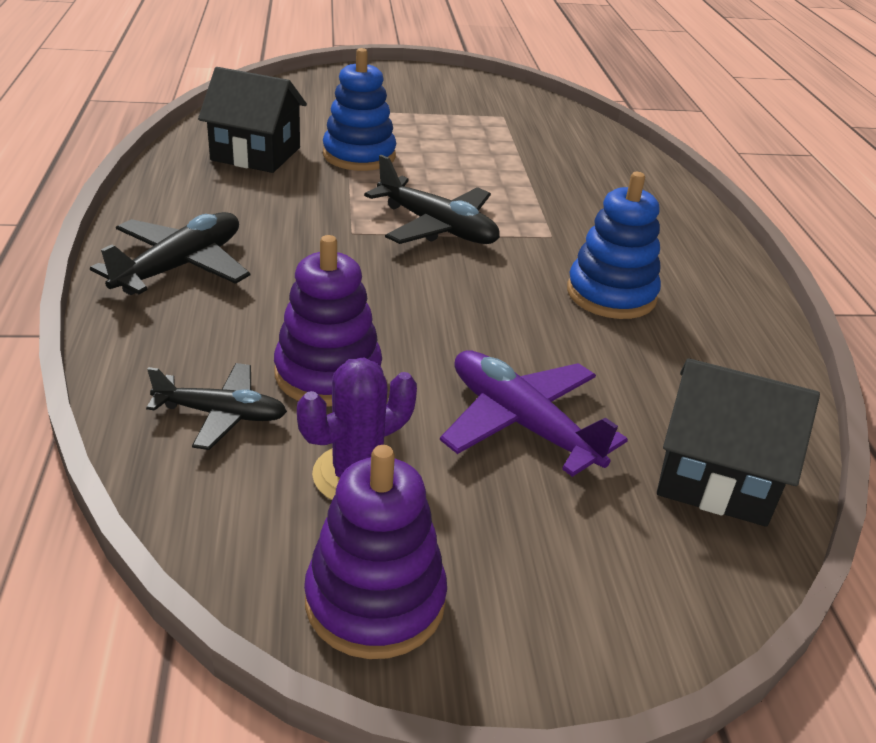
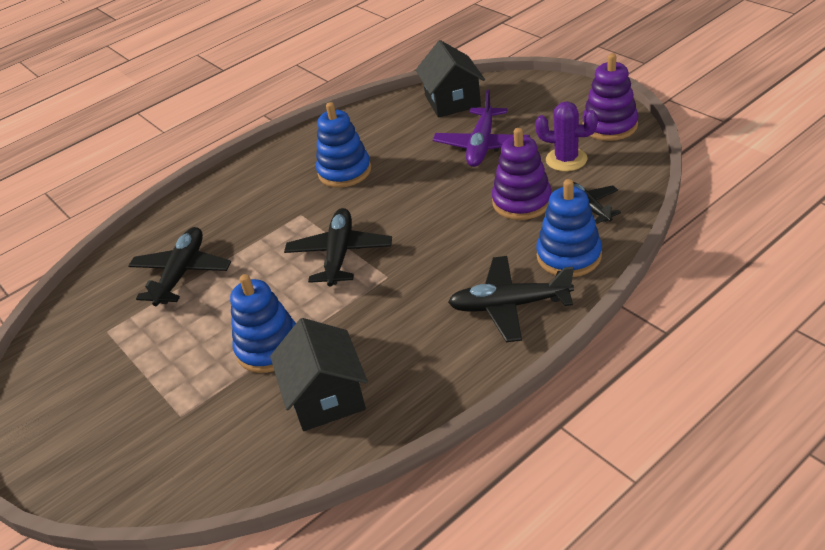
camera: 115 degrees left, 5 degrees up
none -> black plane [128,227,231,306]
none -> blue stacking toy [536,179,602,277]

